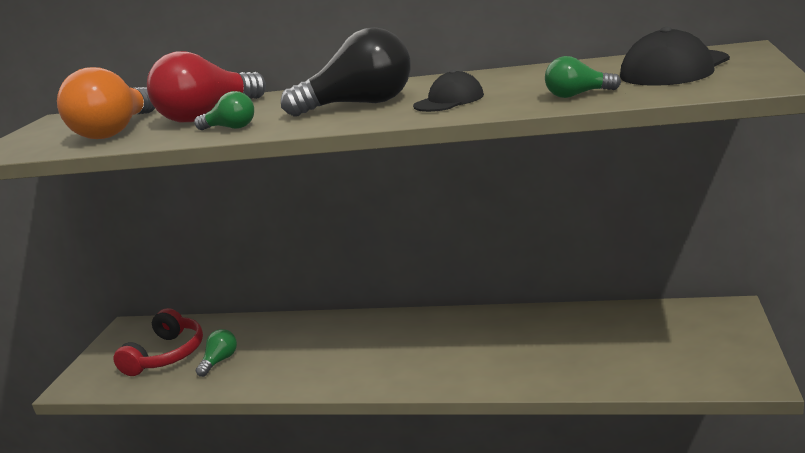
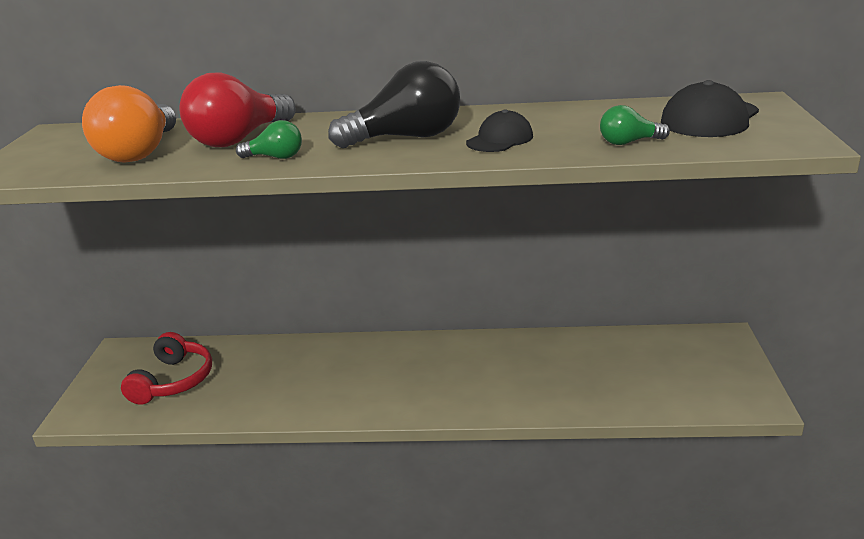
camera: 10 degrees left, 5 degrees up
green light bulb [196,329,237,377] -> none

